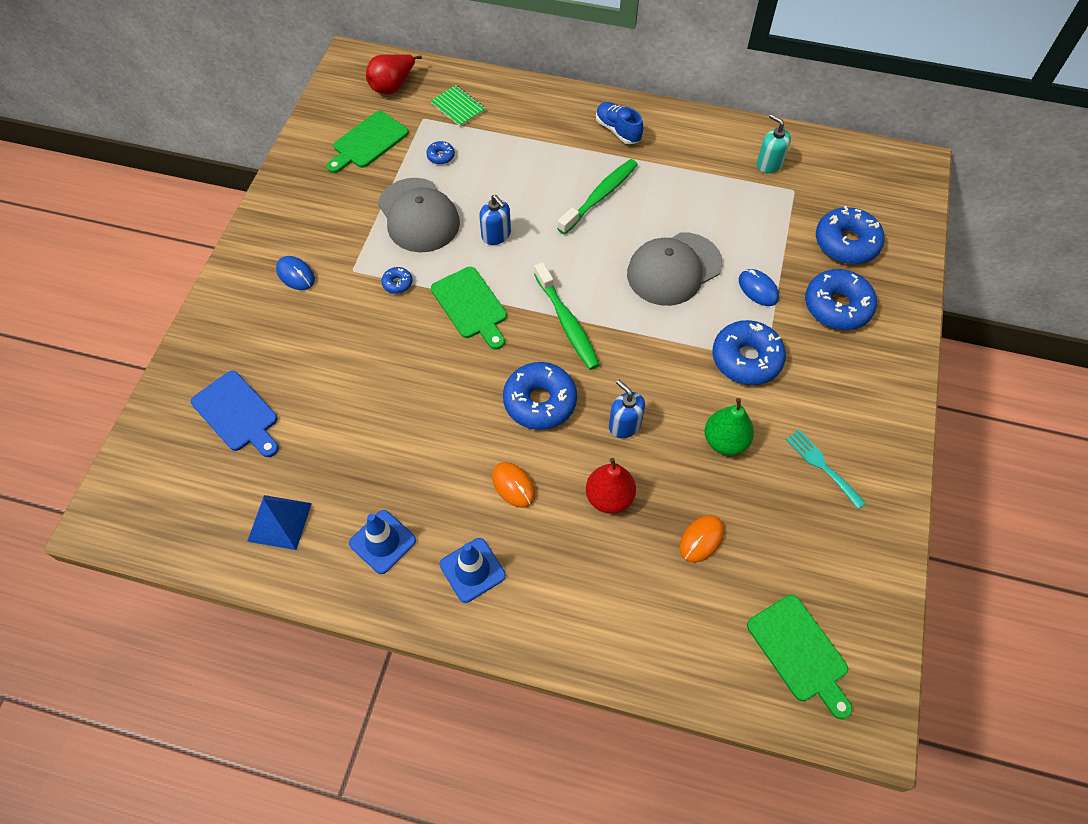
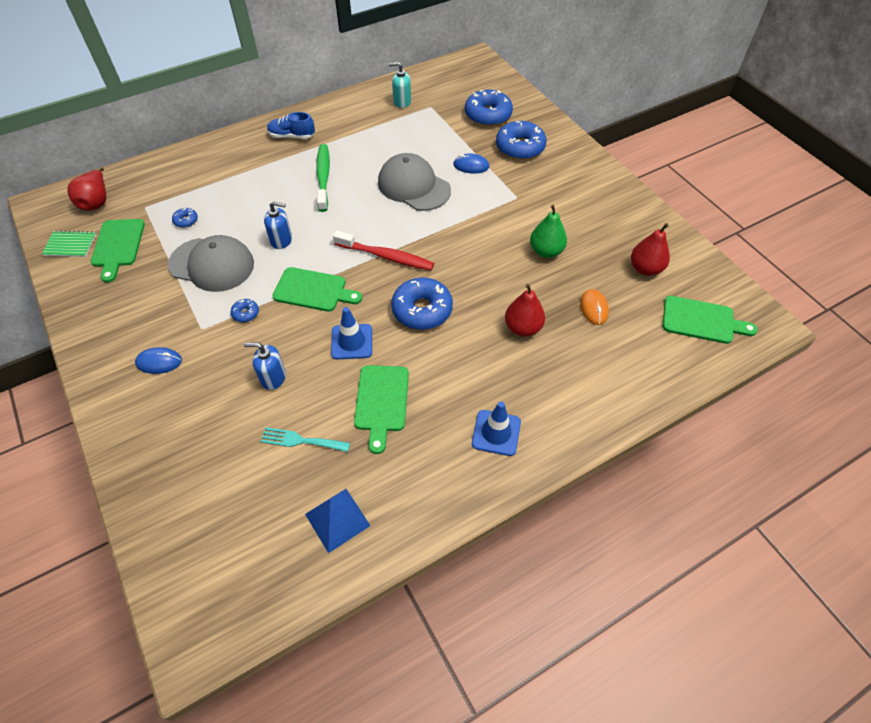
camera: 45 degrees left, 5 degrees down
blue cutting board [191,371,279,457] -> none
blue traffic cone [349,510,416,574] -> blue traffic cone moved to [331,307,372,359]
green notebook [431,85,486,127] -> green notebook moved to [42,231,96,257]
orange mouse [492,462,535,508] -> none
green toothbrush [534,262,600,370] -> red toothbrush [333,230,434,271]
blue soap dispenser [609,380,645,438] -> blue soap dispenser moved to [244,343,286,390]
grey cap [627,232,722,306] -> grey cap turned 120 degrees clockwise [378,153,451,211]
blue donut [712,320,786,385] -> none
turquoise fork [786,430,866,509] -> turquoise fork moved to [261,427,350,452]
none -> green cutting board [354,365,409,454]
none -> red pear [631,223,670,276]

